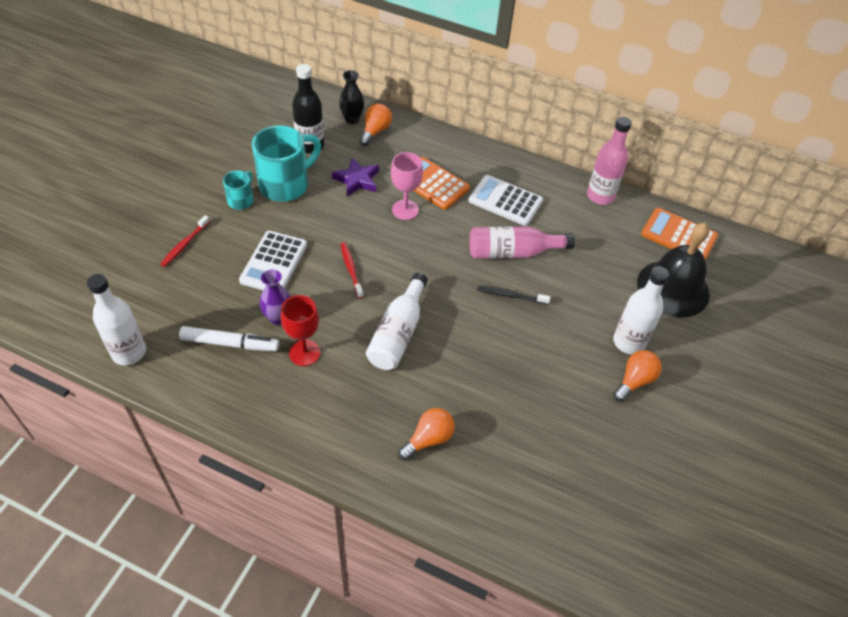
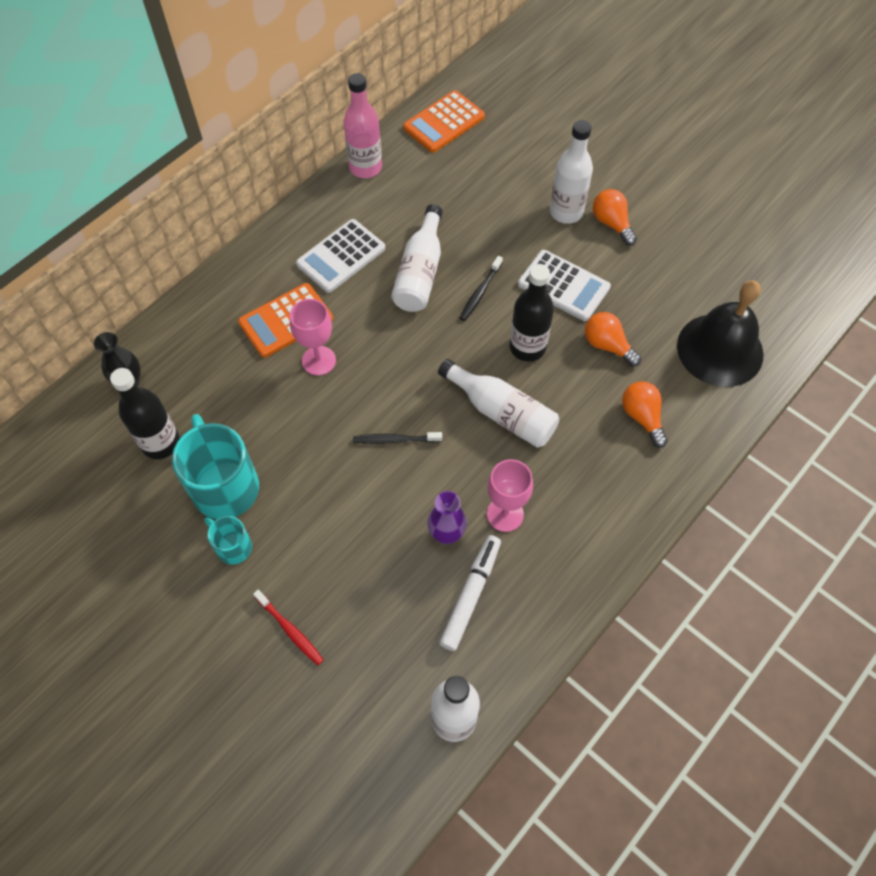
camera: 70 degrees left, 10 degrees up
white calculator [239,231,307,290] -> white calculator moved to [518,250,611,321]
red goblet [281,295,320,366] -> pink goblet [487,459,533,532]
purple star [332,158,379,197] -> none
red toothbrush [341,242,363,298] -> black toothbrush [353,432,442,444]
orange light bulb [359,104,392,146] -> orange light bulb moved to [585,312,641,367]
pink bottle [469,226,575,258] -> white bottle [391,204,443,312]
black bell [637,223,710,318] -> black bell moved to [677,280,764,387]
none -> black bottle [510,264,554,361]

